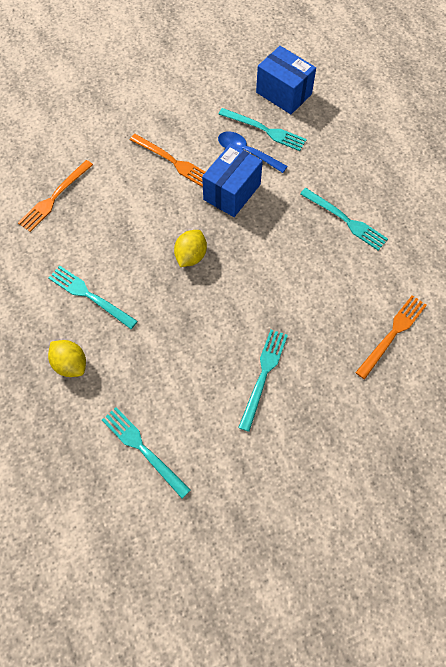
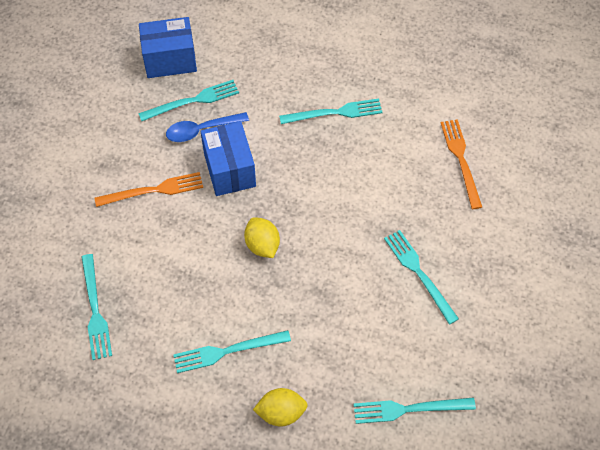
camera: 50 degrees left, 5 degrees down
orange fork [18,160,93,232] -> turquoise fork [81,254,112,360]

